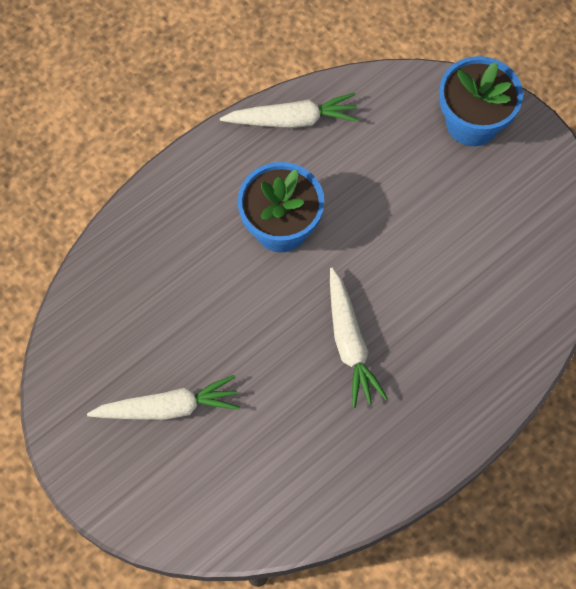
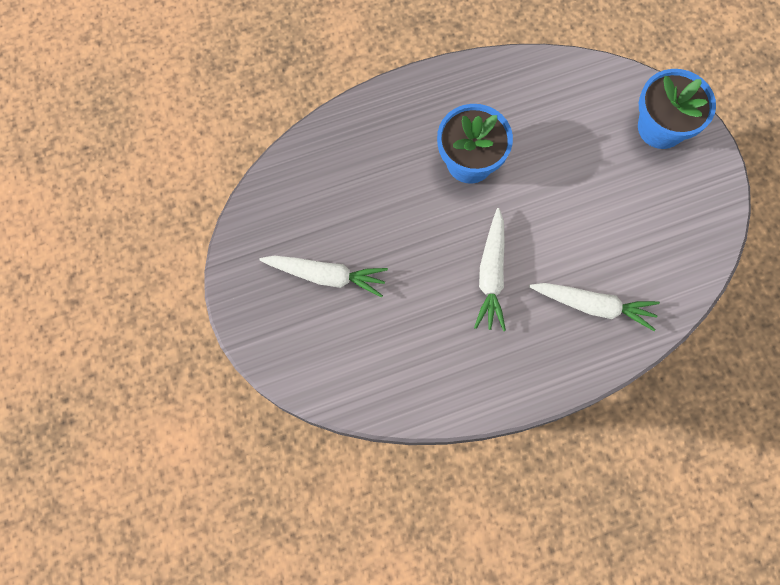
camera: 20 degrees right, 5 degrees up
white carrot [220,93,359,128] -> white carrot moved to [529,283,660,331]

